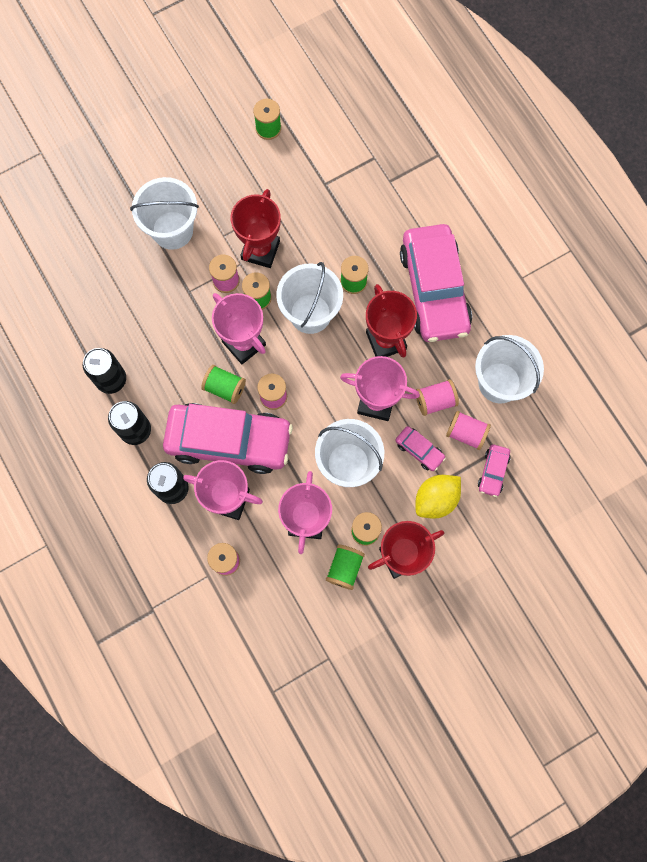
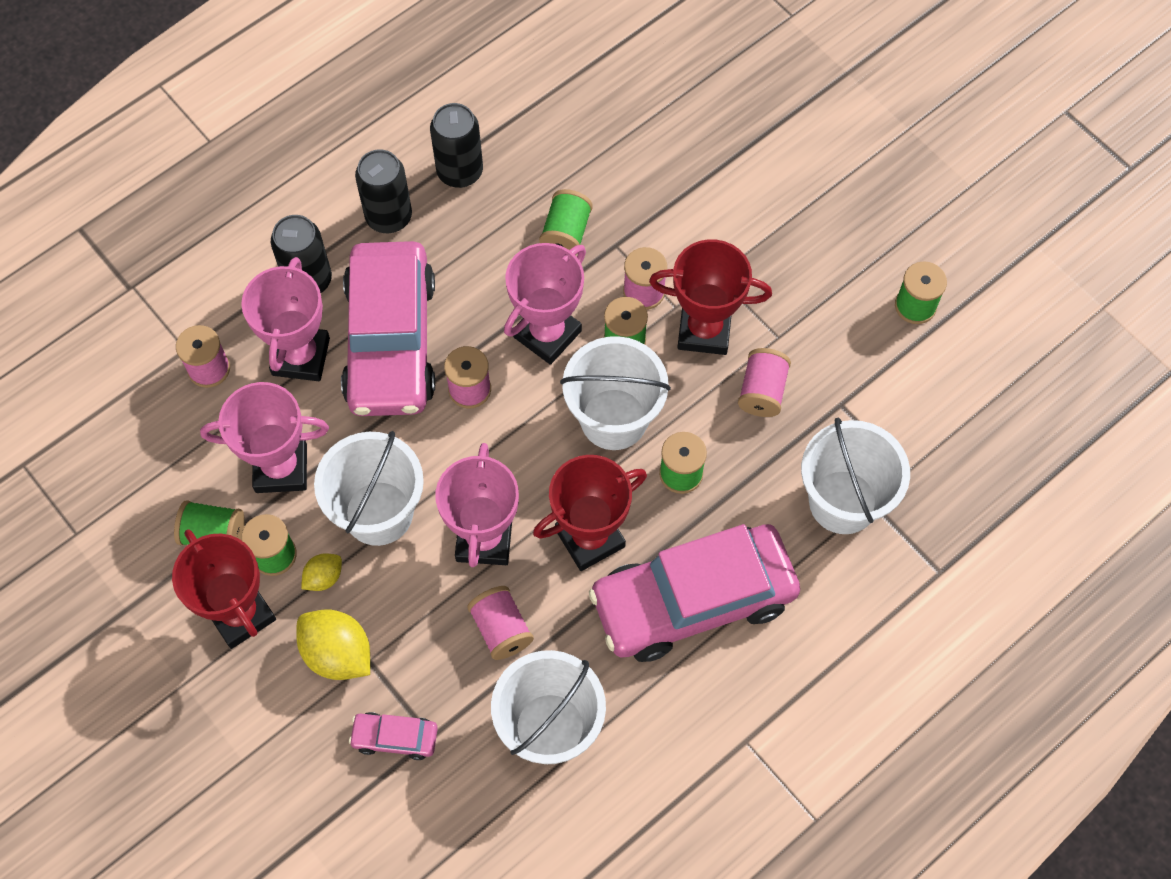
camera: 80 degrees right, 10 degrees down
white bucket [130,177,199,250] -> white bucket moved to [801,417,910,534]
green spool [201,365,246,404] -> green spool moved to [539,189,593,255]
pink car [395,426,446,471] -> none
pink spool [446,411,491,450] -> pink spool moved to [738,348,791,417]
none -> yellow lemon [301,553,342,591]

